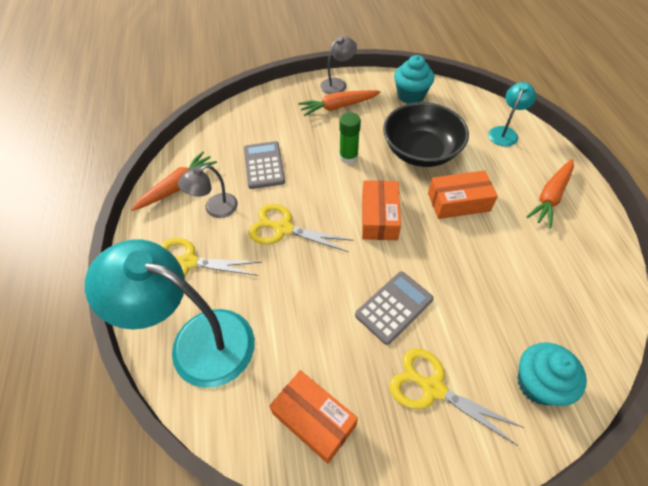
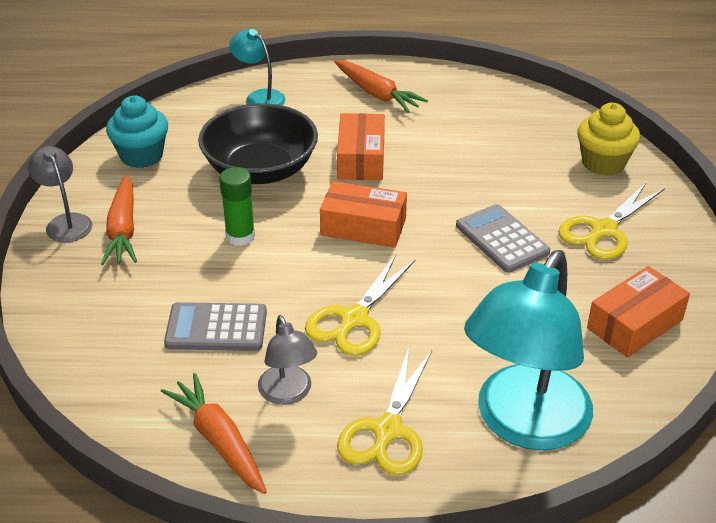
camera: 80 degrees left, 15 degrees down
turquoise cupcake [518,342,587,406] -> yellow cupcake [577,103,640,176]

